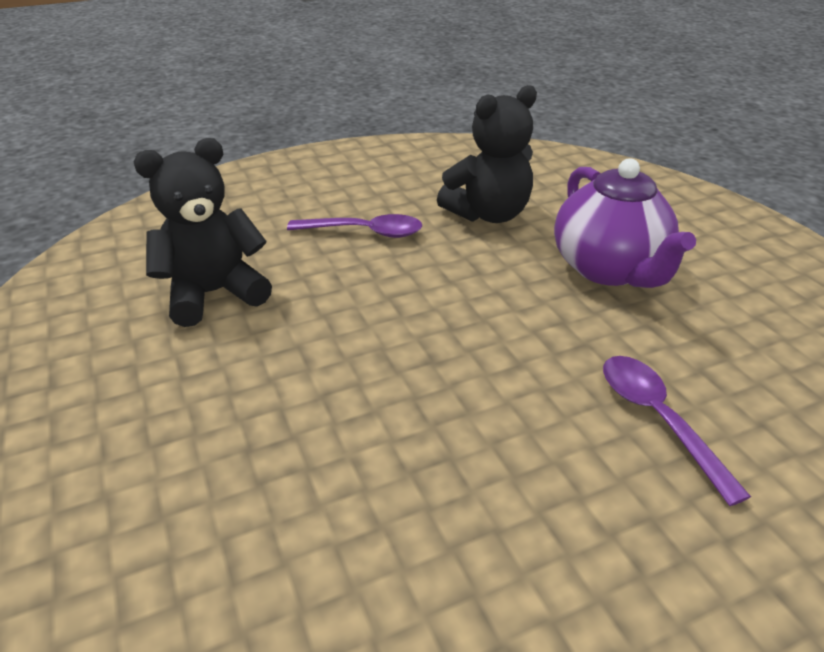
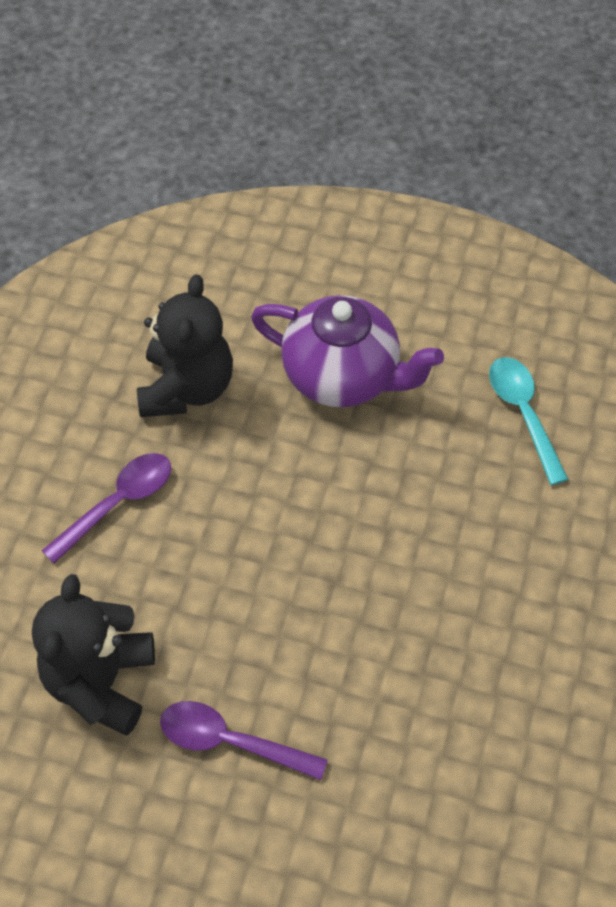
camera: 50 degrees left, 20 degrees up
purple spoon [603,356,751,506] -> purple spoon moved to [160,701,328,780]
none -> turquoise spoon [489,357,568,485]

